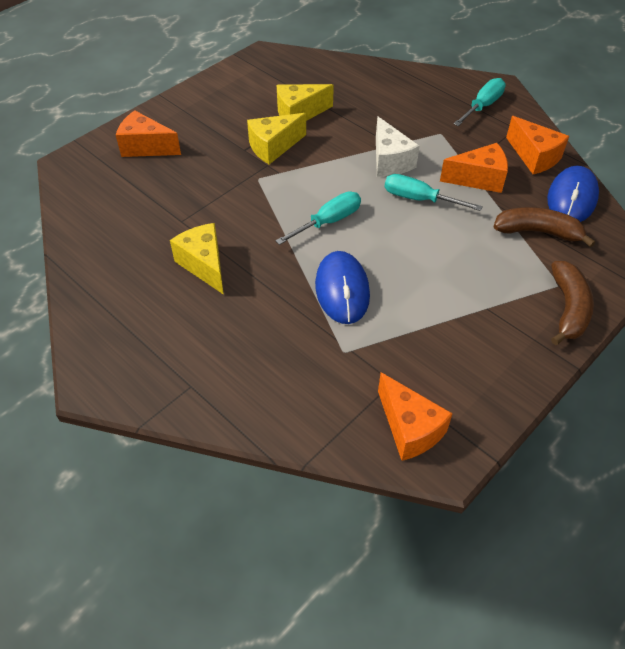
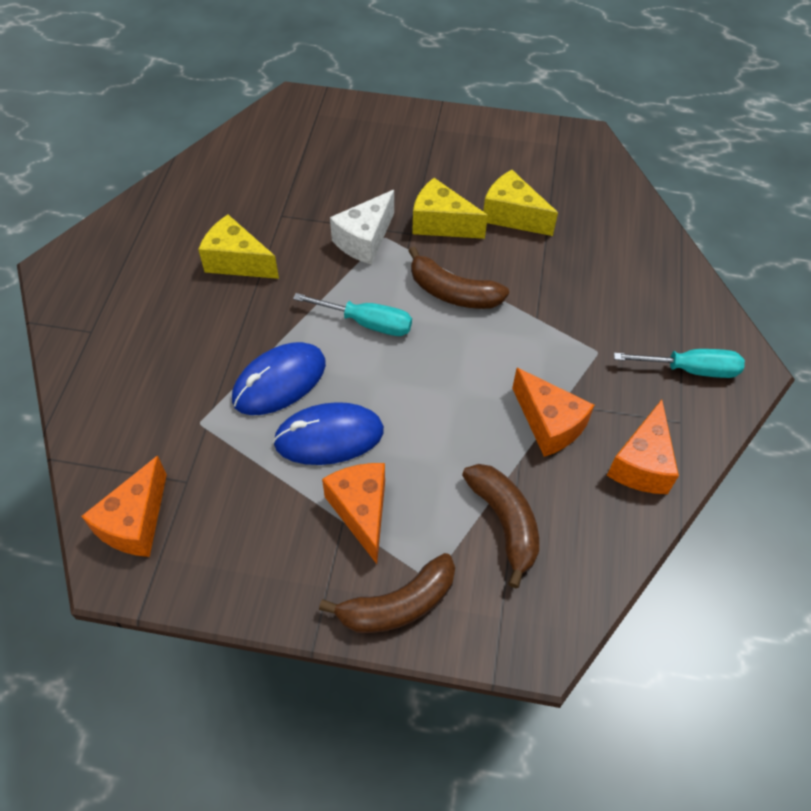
camera: 55 degrees right, 5 degrees up
orange cheese [116,110,181,157] -> orange cheese moved to [322,463,385,564]
yellow cheese [170,223,224,295] -> yellow cheese turned 90 degrees counterclockwise [198,215,279,279]
white cheese [376,116,420,177] -> white cheese moved to [330,190,394,265]
turquoise screwdriver [384,174,483,211] -> none
blue mouse [547,166,599,222] -> blue mouse moved to [273,402,384,465]
none -> brown banana [409,247,509,309]

